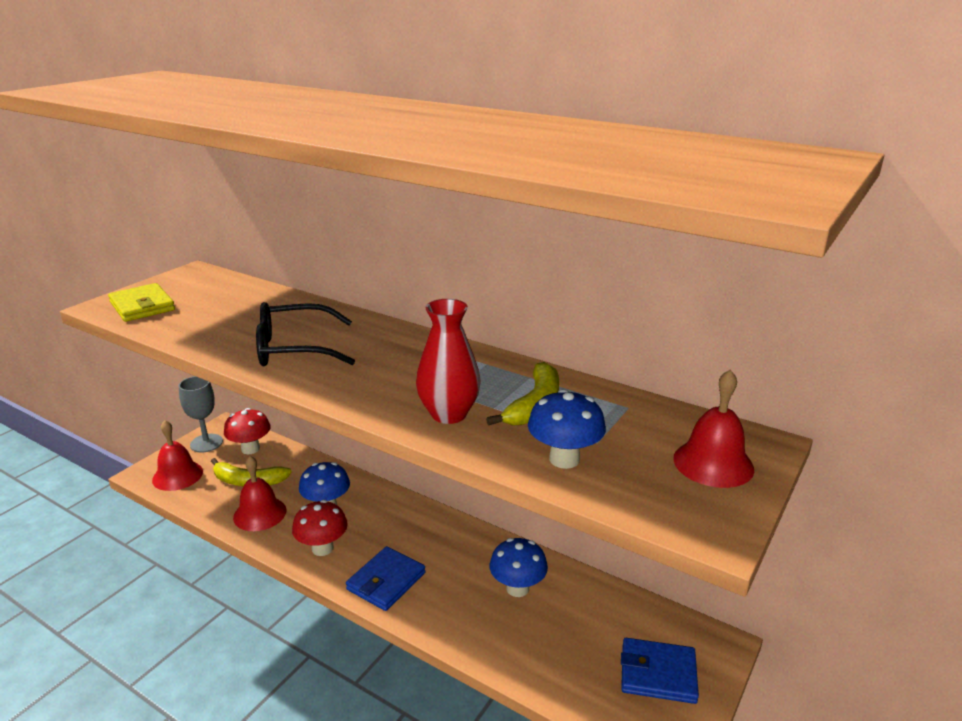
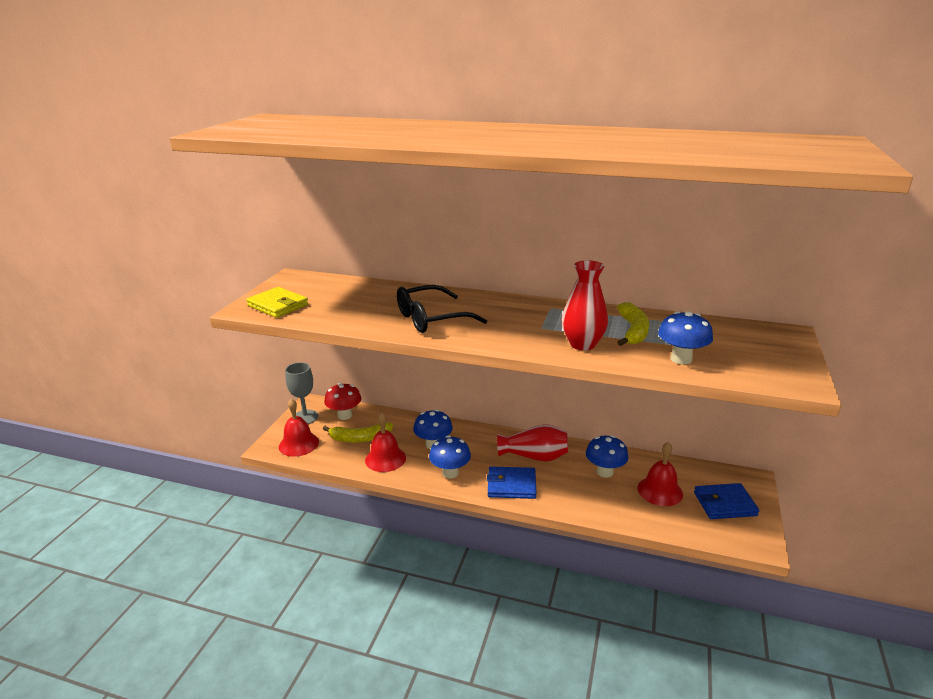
camera: 15 degrees left, 0 degrees up
red mushroom [292,500,348,556] -> blue mushroom [429,435,471,479]
blue wallet [346,546,425,611] -> blue wallet turned 75 degrees clockwise [487,466,536,499]
red bell [673,370,754,488] -> red bell moved to [637,442,683,506]
none -> red vase [497,424,568,462]

